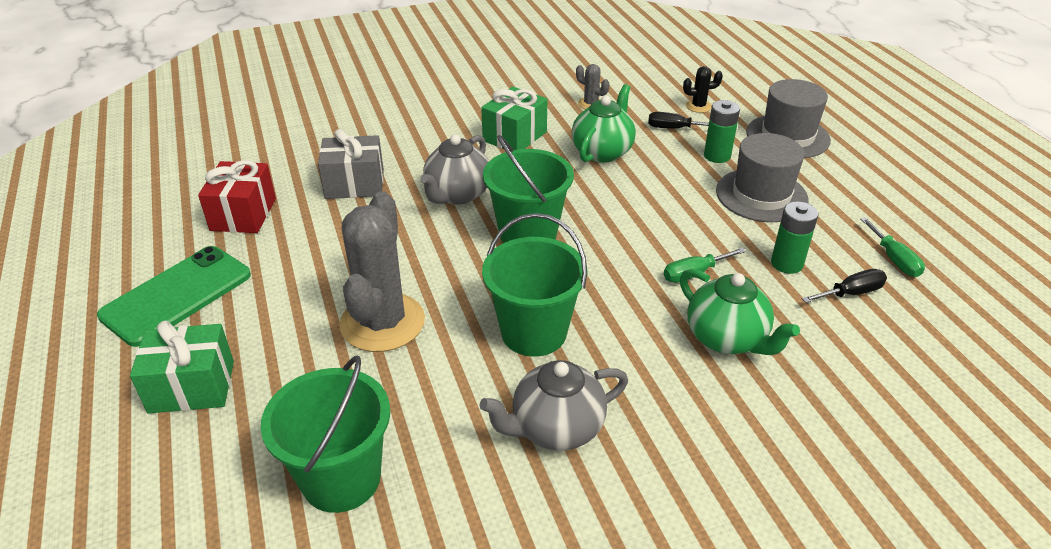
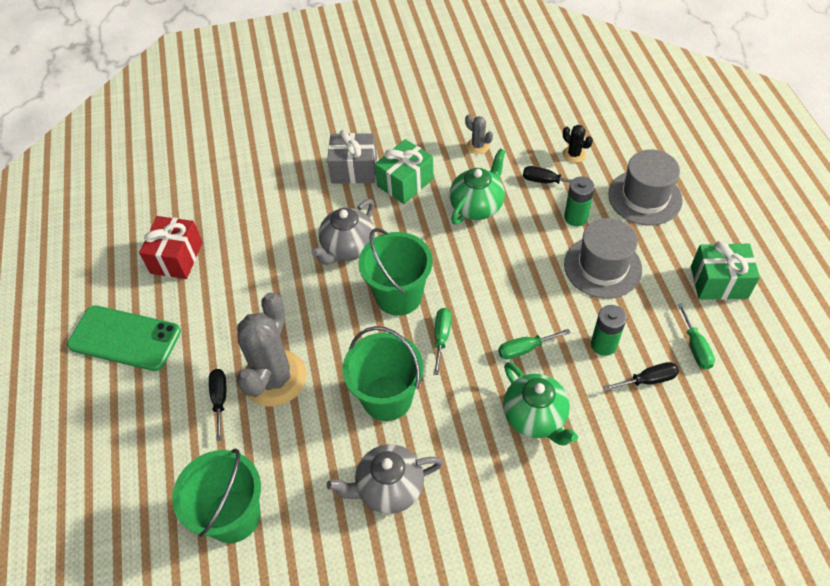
camera: 10 degrees right, 15 degrees up
green phone [97,246,251,347] -> green phone turned 60 degrees clockwise [67,305,181,371]
green gift [130,320,234,414] -> green gift moved to [691,241,760,300]
grey gift [318,129,384,199] -> grey gift moved to [327,130,377,184]
black cactus [683,66,723,113] -> black cactus turned 45 degrees clockwise [563,125,593,163]
none -> black screwdriver [209,369,226,441]
none -> green screwdriver [433,308,452,375]

